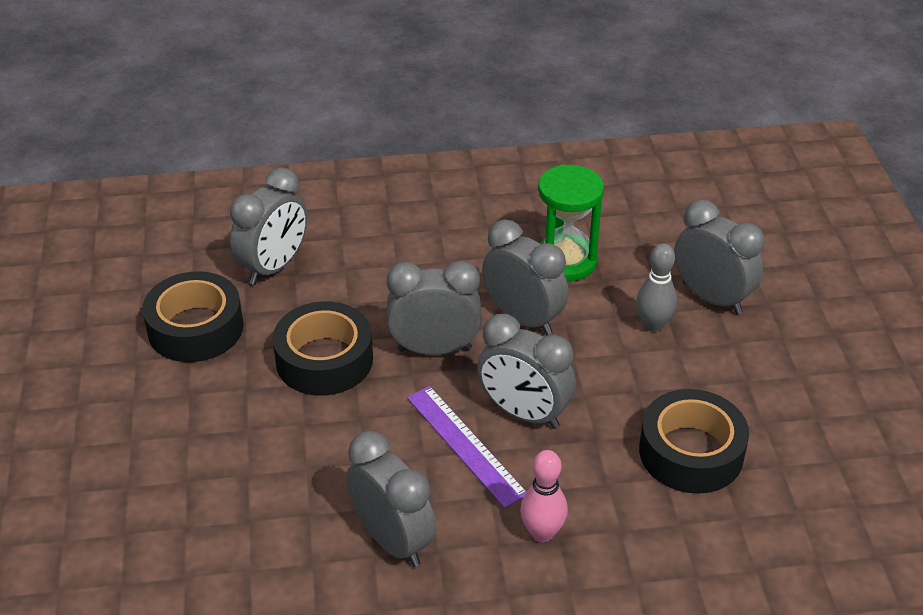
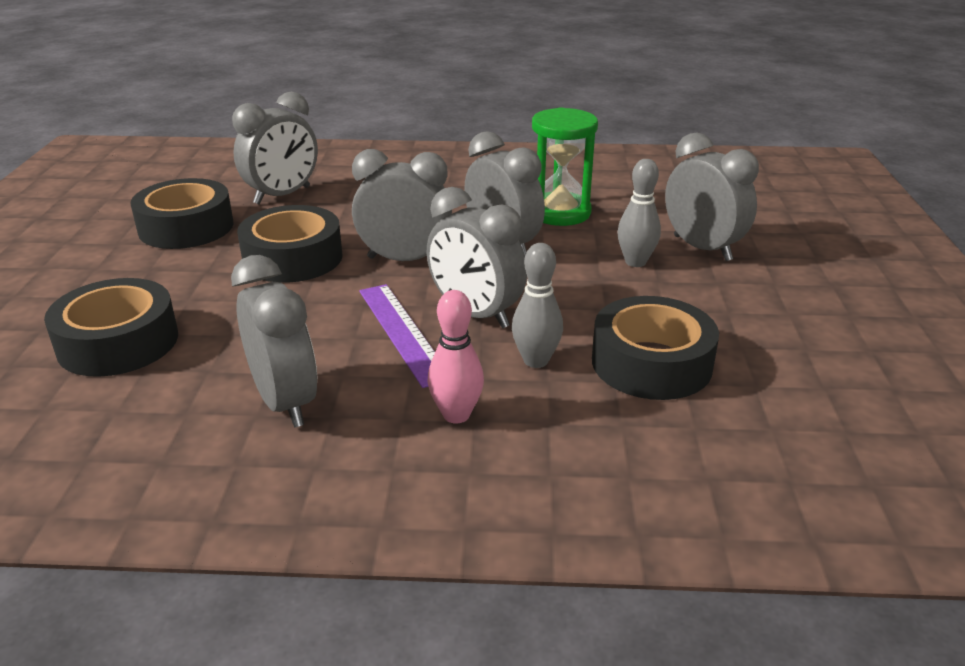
camera: 10 degrees right, 10 degrees down
none -> black tape [44,278,178,377]
none -> grey bowling pin [512,243,563,368]

